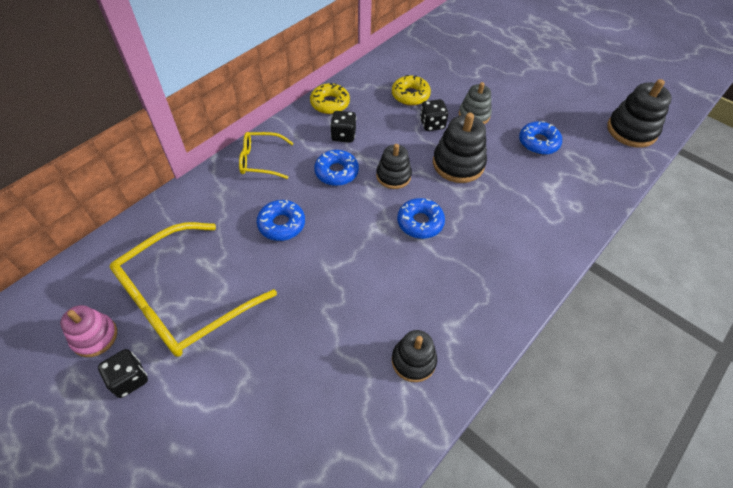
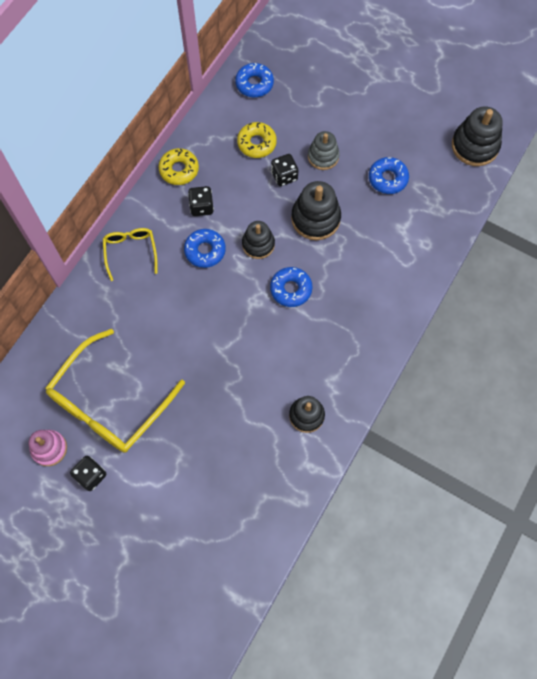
camera: 10 degrees left, 15 degrees up
yellow glasses [239,132,294,179] -> yellow glasses turned 90 degrees clockwise [103,228,158,281]
blue donut [257,200,305,241] -> blue donut moved to [235,63,274,97]

